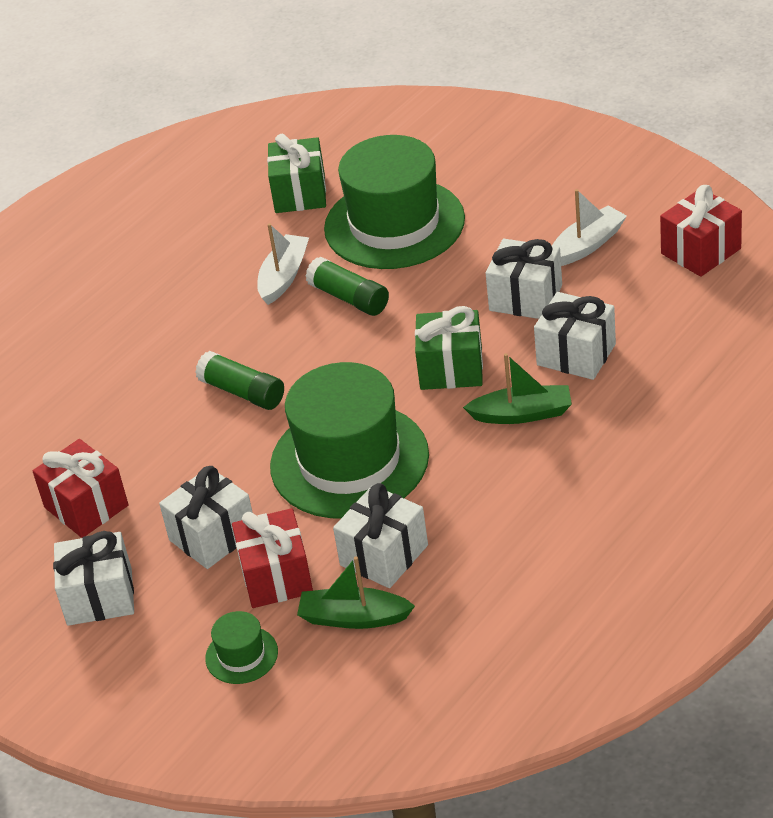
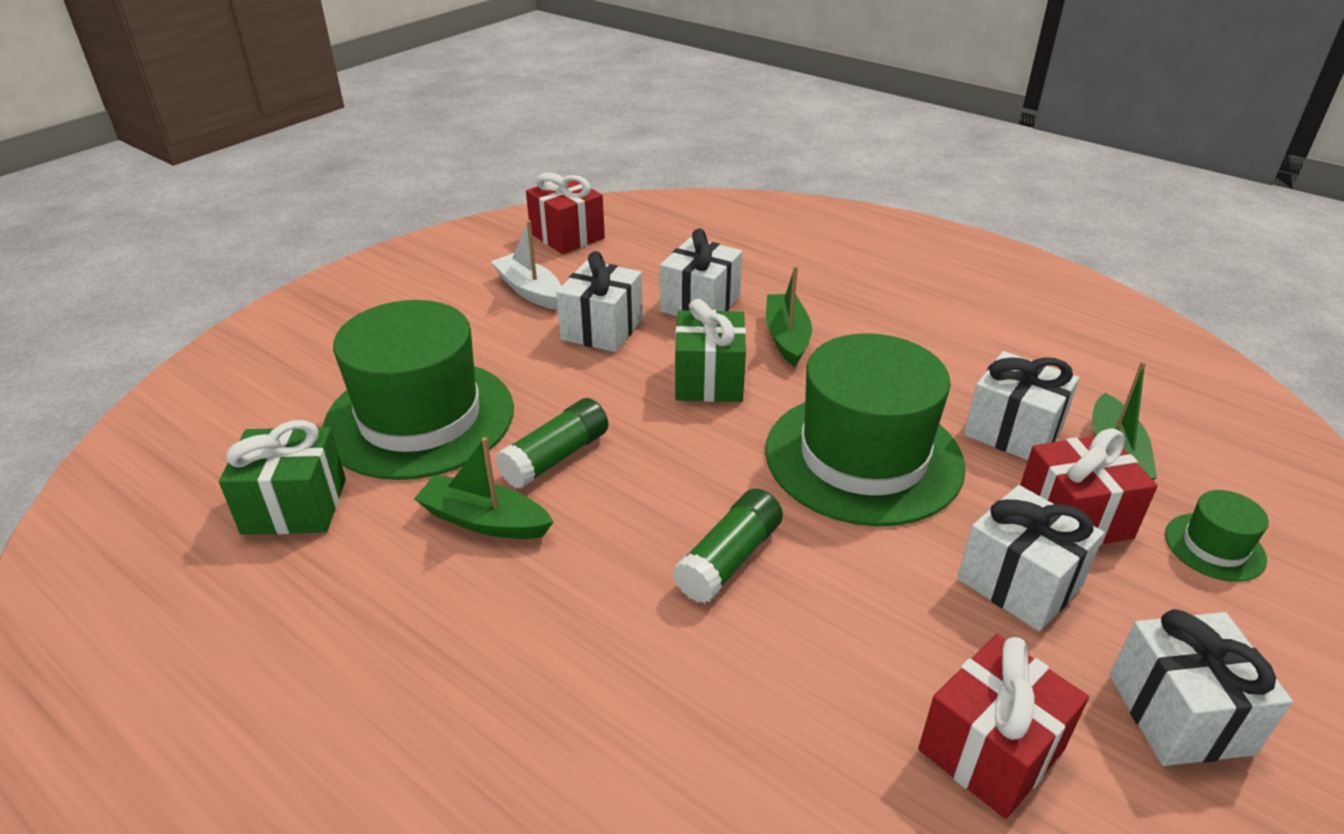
camera: 95 degrees left, 5 degrees down
white boat [257,223,309,305] -> green boat [414,437,554,539]

